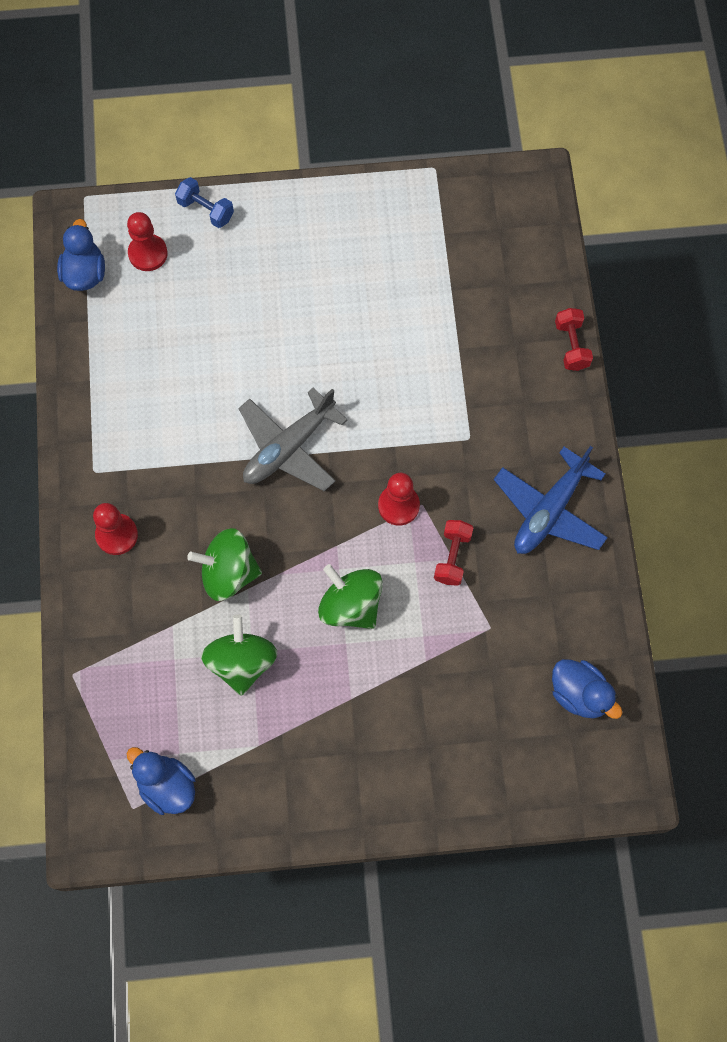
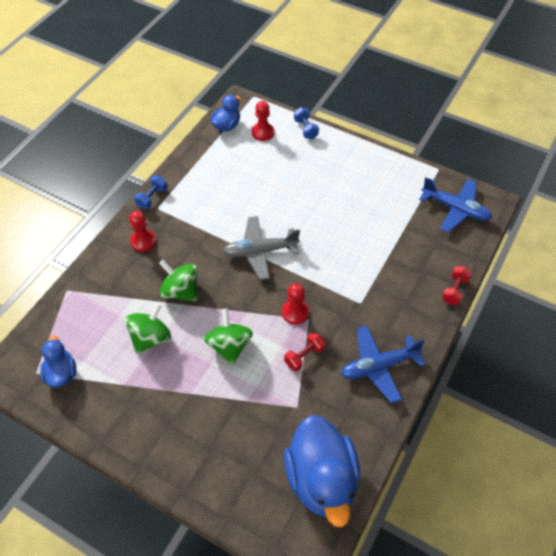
camera: 35 degrees right, 15 degrees down
blue duck [552,659,623,719] -> blue duck [284,415,360,527], size x1.92
none -> blue dumbbell [134,176,168,209]
none -> blue plane [419,177,492,233]

